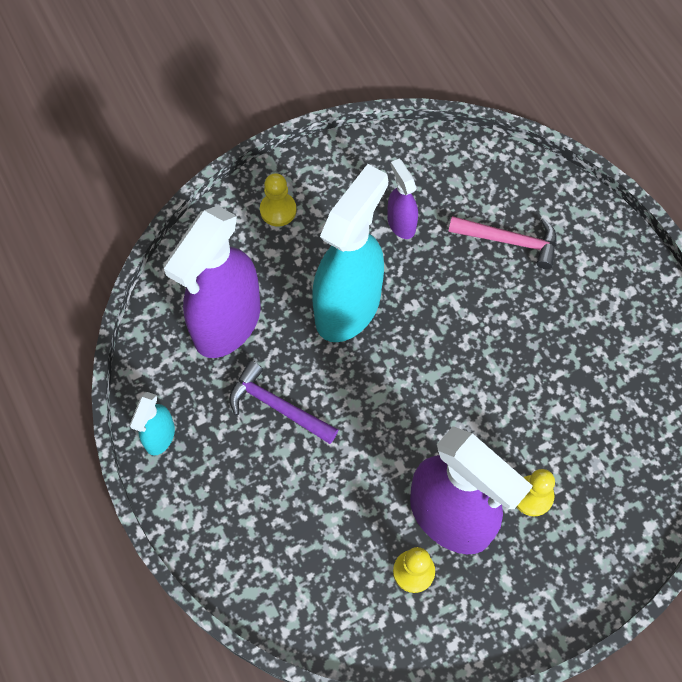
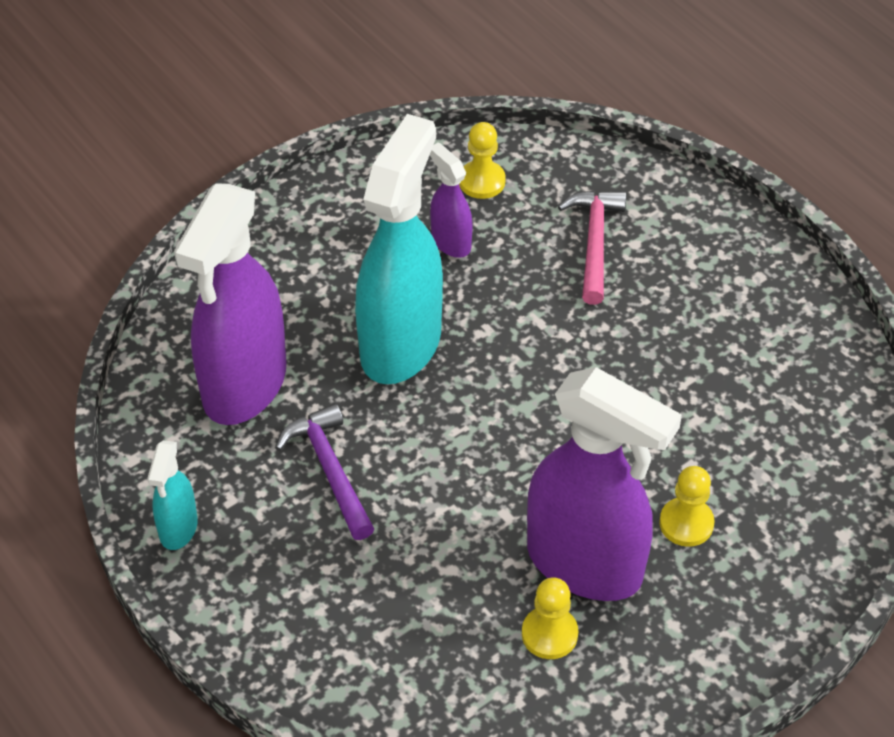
camera: 10 degrees left, 15 degrees down
purple hammer [229,361,338,444] -> purple hammer turned 45 degrees clockwise [275,403,374,540]
yellow pawn [260,173,297,226] -> yellow pawn moved to [459,122,506,199]
pink hammer [448,216,557,269] -> pink hammer turned 90 degrees counterclockwise [558,191,626,305]

